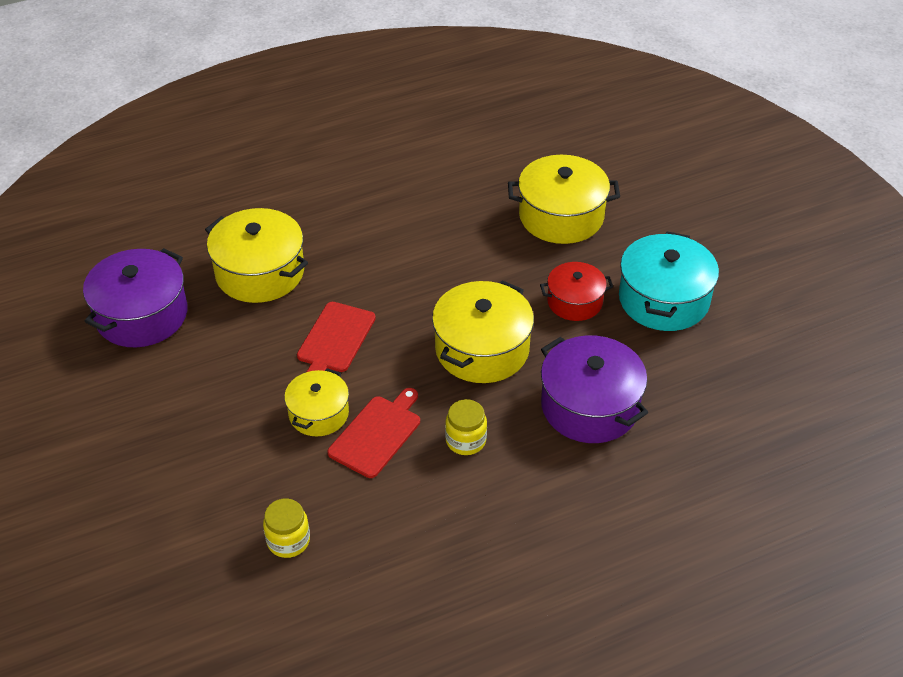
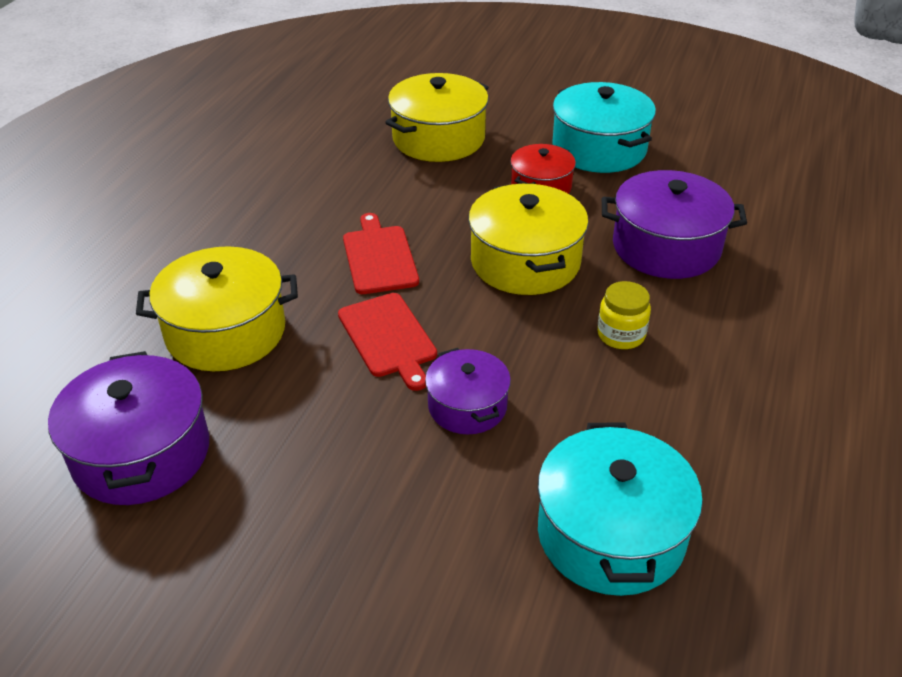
camera: 45 degrees left, 5 degrees down
yellow jar [263,498,310,558] -> turquoise pot [538,423,703,596]
yellow pot [284,368,349,436] -> purple pot [425,348,511,434]
red cutting board [327,388,420,478] -> red cutting board moved to [343,213,419,294]

